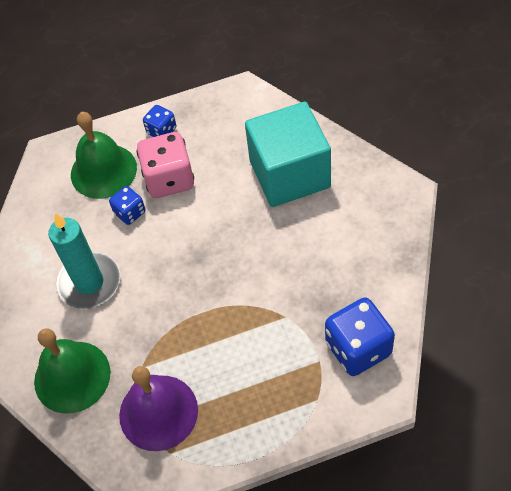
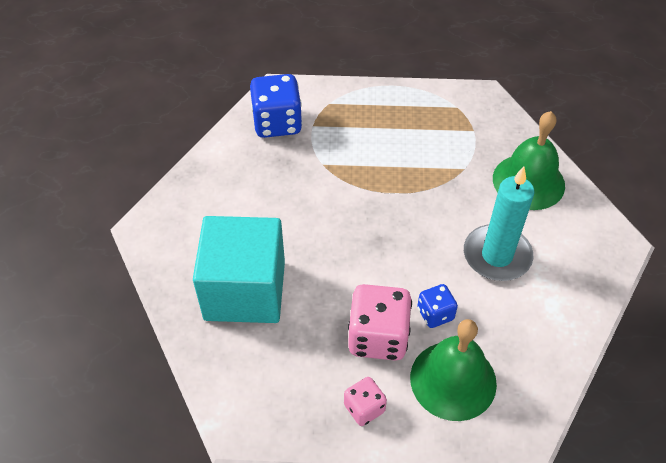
camera: 165 degrees left, 5 degrees down
purple bell [119,366,198,451] -> none
blue dice [143,105,176,137] -> pink dice [344,377,387,426]

